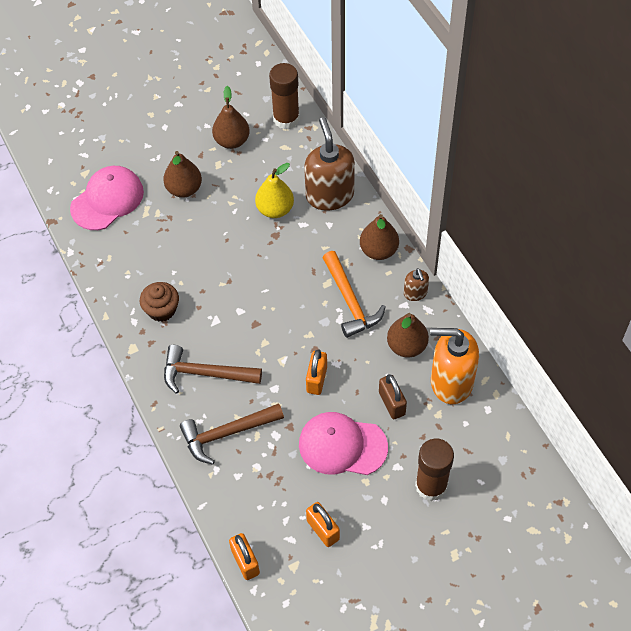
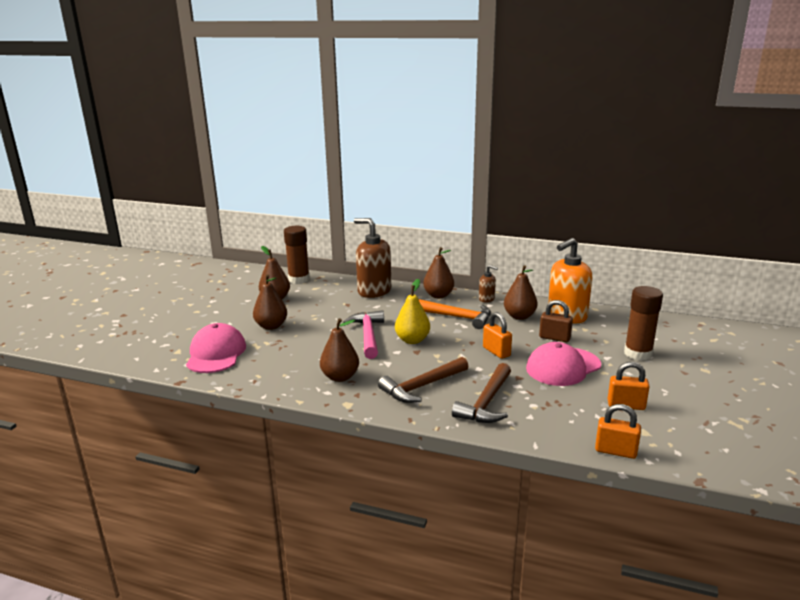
camera: 45 degrees left, 35 degrees down
brown cupcake [140,282,179,322] -> brown pear [320,318,359,382]
yellow pear [255,163,294,218] -> yellow pear moved to [395,279,430,344]
none -> pink hammer [343,310,384,359]

